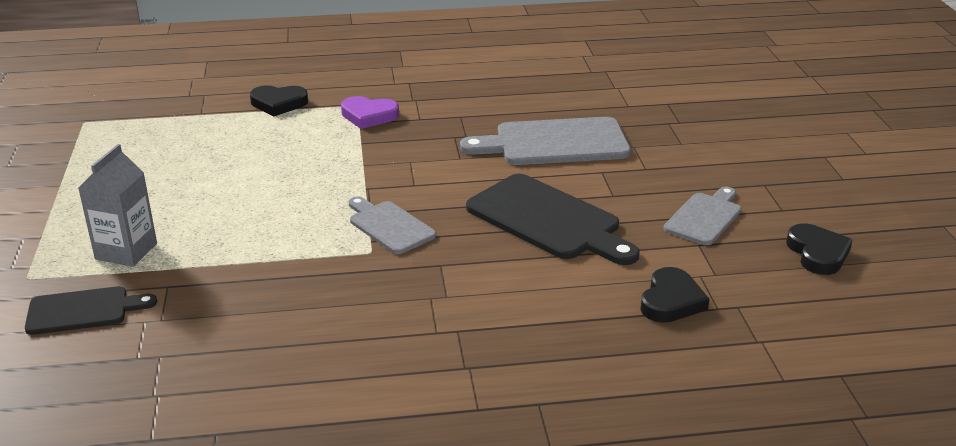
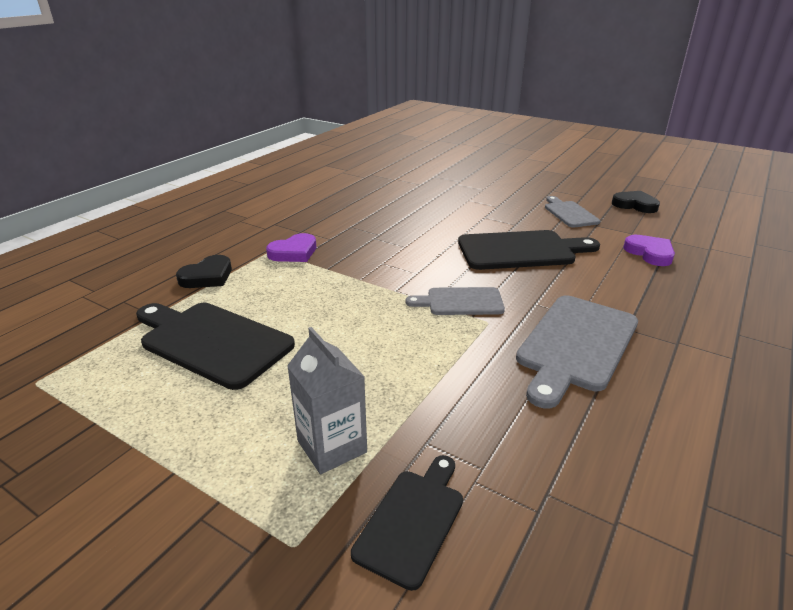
camera: 50 degrees left, 0 degrees up
grey cutting board [460,117,631,165] -> grey cutting board moved to [516,295,638,409]
black heart [641,267,710,323] -> purple heart [623,235,675,266]
none -> black cutting board [136,303,295,390]

